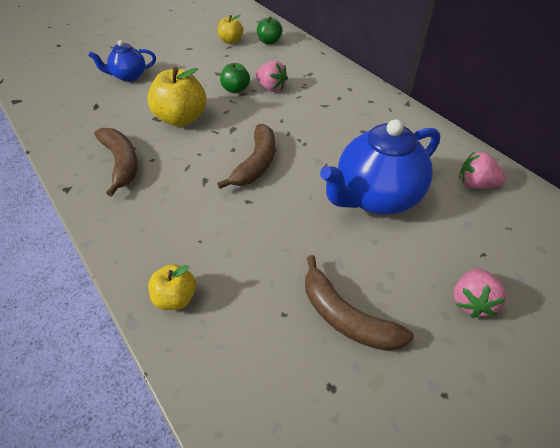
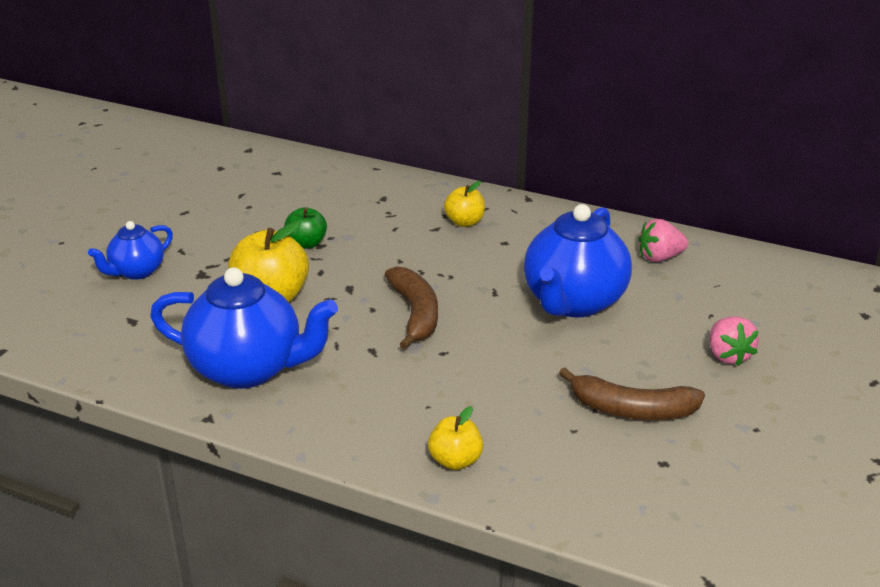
camera: 30 degrees left, 15 degrees down
brown banana [94,128,138,197] -> blue teapot [150,267,338,389]
yellow apple [218,15,243,44] -> yellow apple moved to [444,181,485,227]
pink strawberry [256,61,288,92] -> none
green apple [257,16,282,45] -> none

